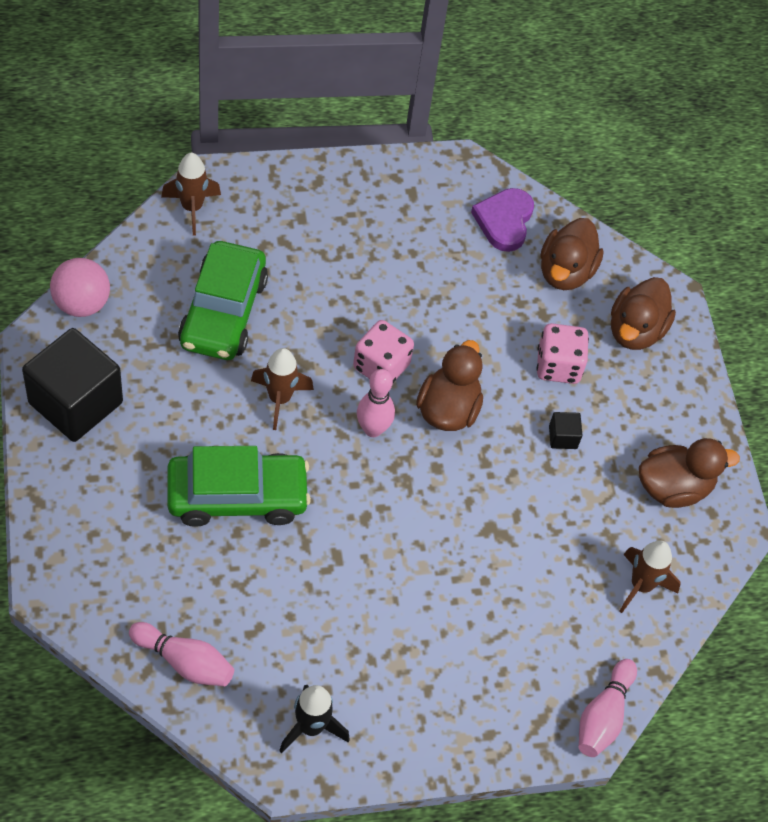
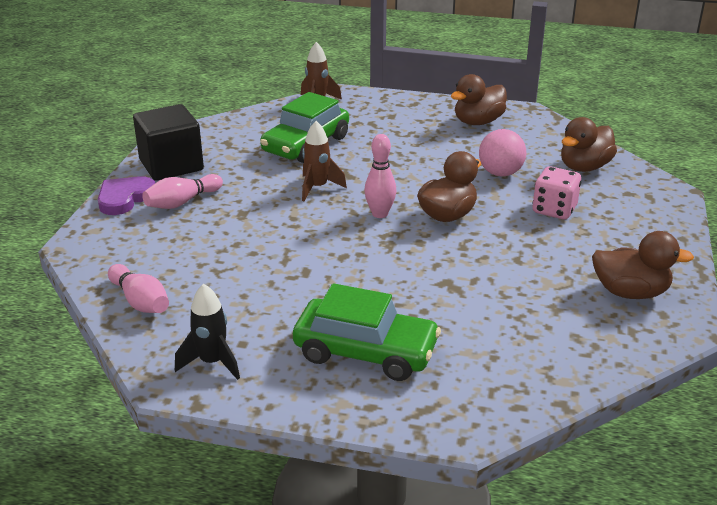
camera: 30 degrees right, 25 degrees down
pink ball [50,258,110,317] -> pink ball moved to [479,129,526,176]
green car [167,446,311,527] -> green car moved to [293,283,441,381]
pink dice [353,320,414,383] -> none
purple heart [471,188,534,252] -> purple heart moved to [98,176,155,215]
black cube [549,412,582,449] -> none
pink bowling pin [579,659,637,757] -> pink bowling pin moved to [142,174,223,209]
brown duck [611,277,676,350] -> brown duck moved to [451,74,507,125]
brown rocket [619,540,680,613] -> none

